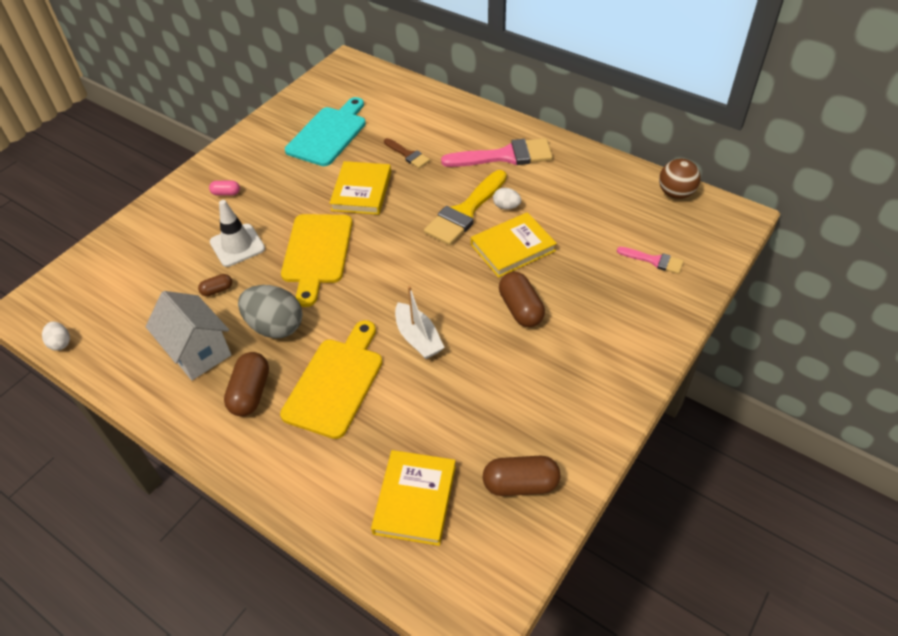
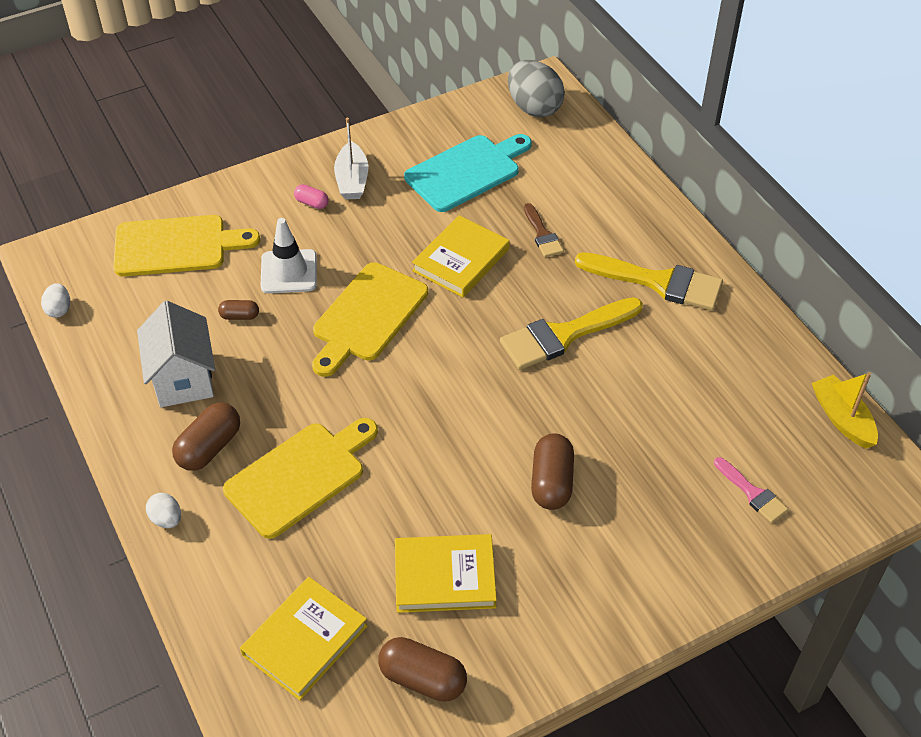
camera: 25 degrees right, 0 degrees up
grey egg [238,285,303,339] -> grey egg moved to [508,60,565,117]
white boat [395,286,445,359] -> white boat moved to [334,118,368,200]
pink brush [441,138,553,167] -> yellow brush [575,252,723,310]
yellow book [471,212,557,278] -> yellow book moved to [395,534,497,613]
white egg [493,188,521,209] -> white egg moved to [146,493,181,528]
brown ball [659,159,701,199] -> yellow boat [812,372,878,449]
none -> yellow cutting board [113,215,260,276]

